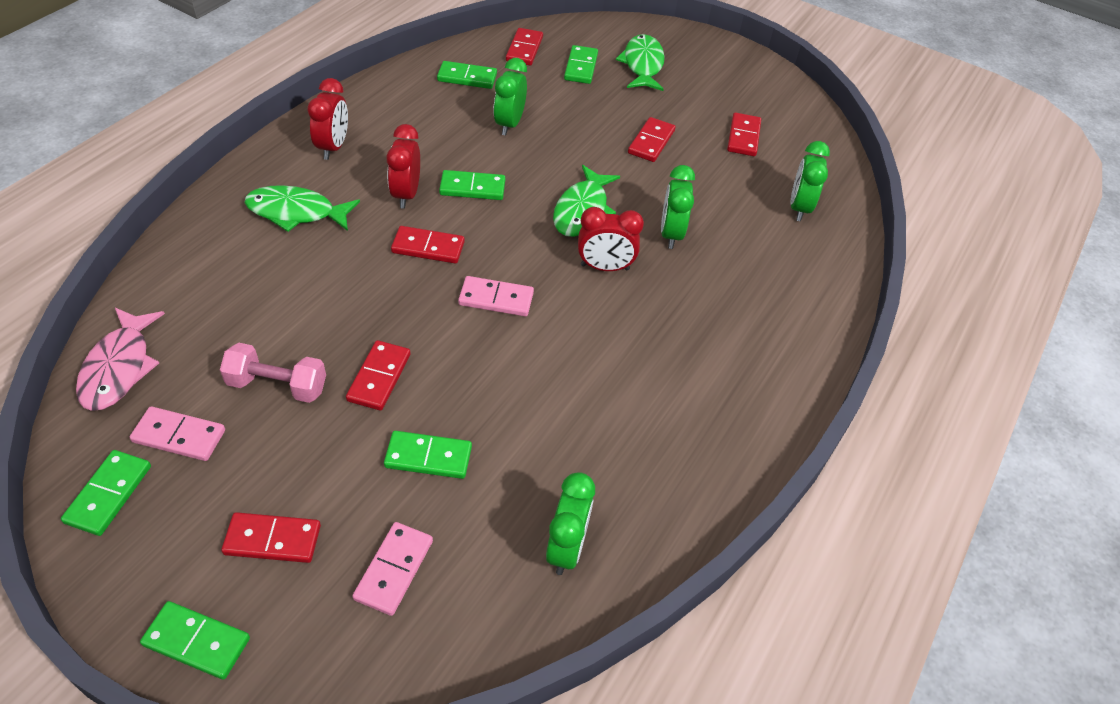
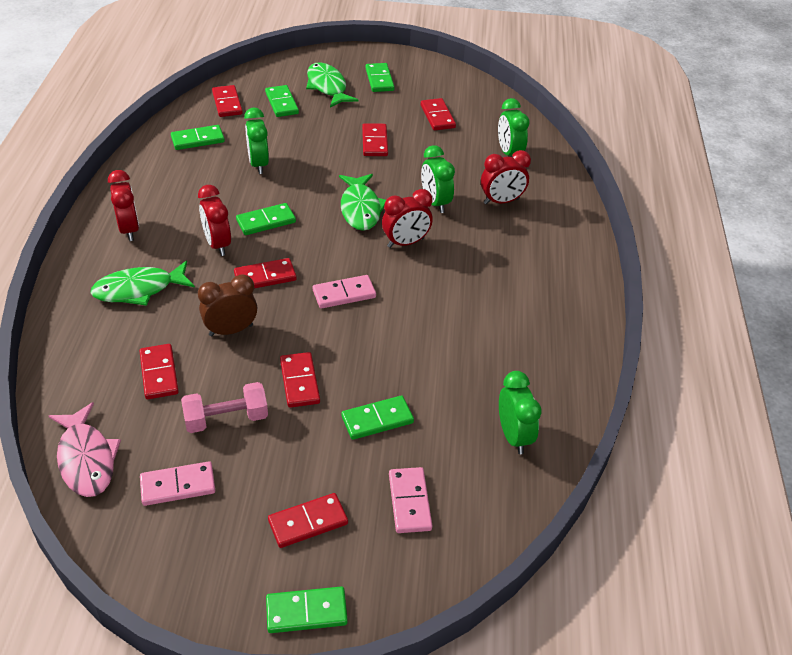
camera: 25 degrees left, 5 degrees down
green domino [61,450,151,536] -> green domino moved to [365,63,394,92]
none -> red domino [139,344,179,399]
none -> brown clock [198,274,257,336]
none -> red clock [481,150,531,205]

